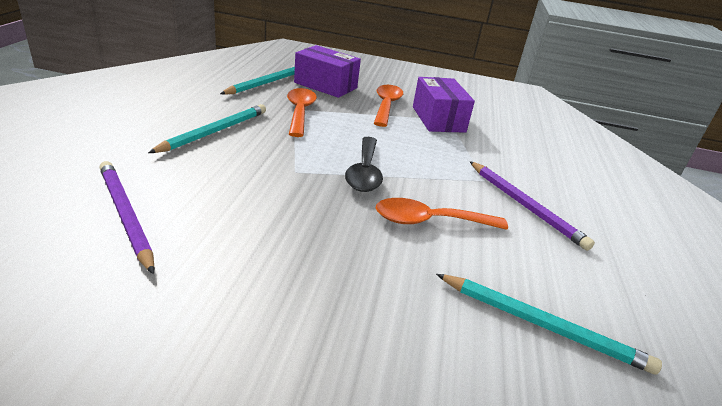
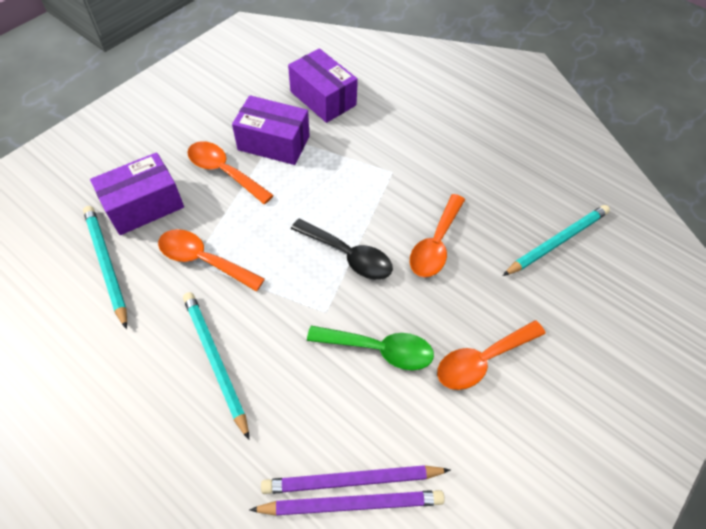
camera: 60 degrees left, 25 degrees up
purple pencil [469,161,595,251] -> purple pencil moved to [249,490,445,516]
none -> purple box [288,48,358,123]
none -> green spoon [307,326,434,370]
none -> orange spoon [437,320,546,390]

